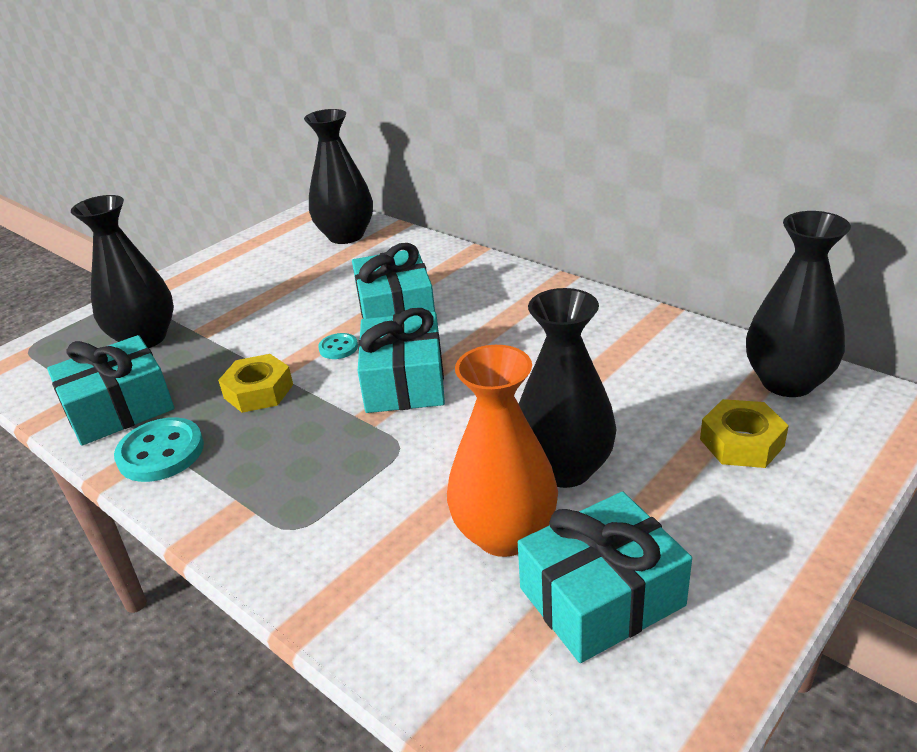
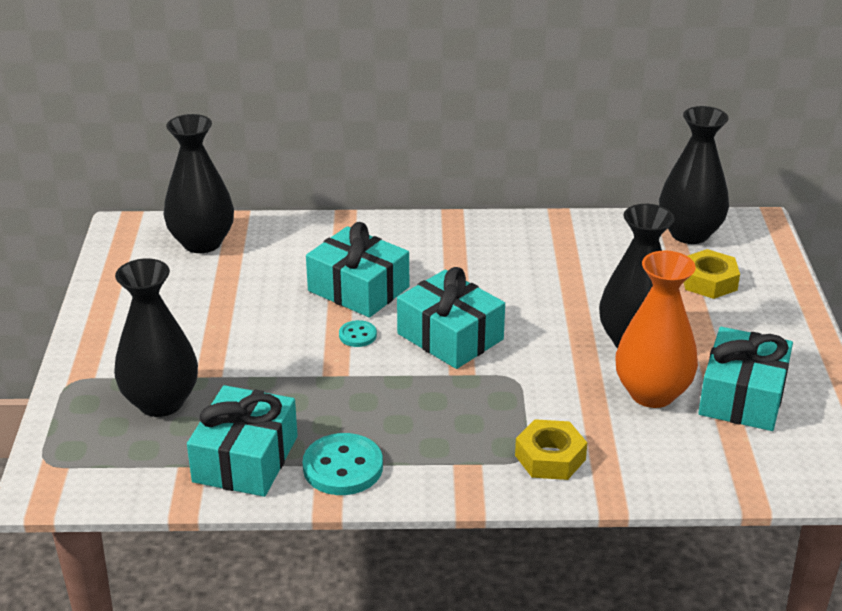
camera: 45 degrees left, 0 degrees up
yellow nut [218,354,293,413] -> yellow nut moved to [515,419,587,480]

